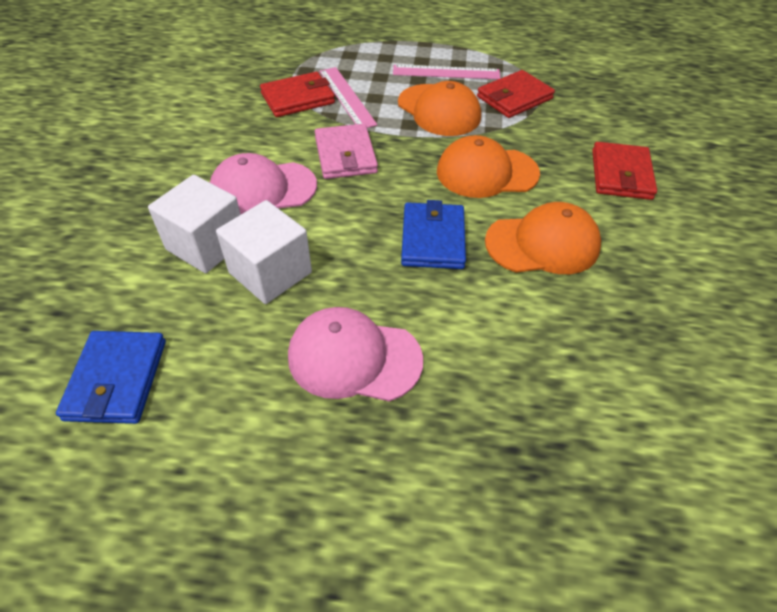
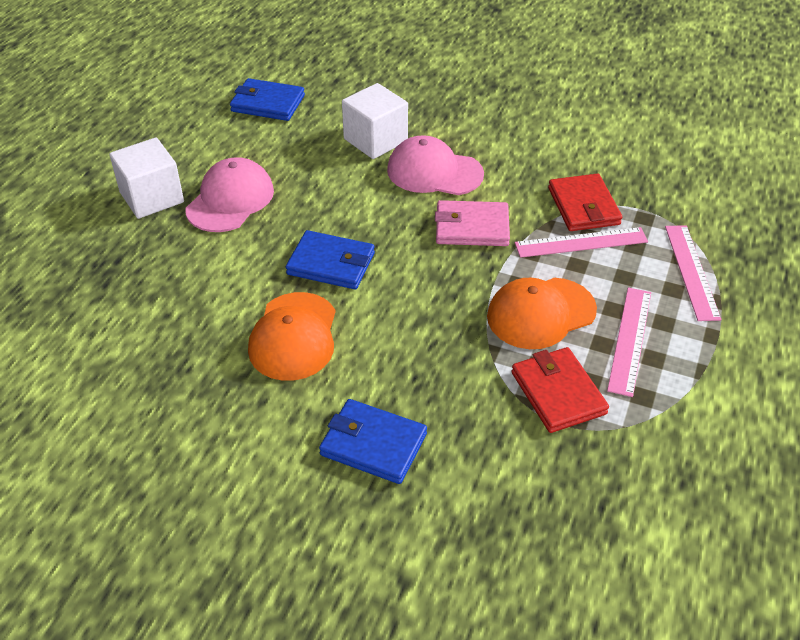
camera: 105 degrees right, 5 degrees down
pink cap [210,153,317,214] -> pink cap turned 75 degrees counterclockwise [387,135,484,195]
white cube [216,200,312,304] -> white cube moved to [110,138,184,219]
orange cap [437,135,540,198] -> none
red wallet [592,142,657,200] -> blue wallet [319,399,427,484]
none -> pink ruler [665,225,721,321]

